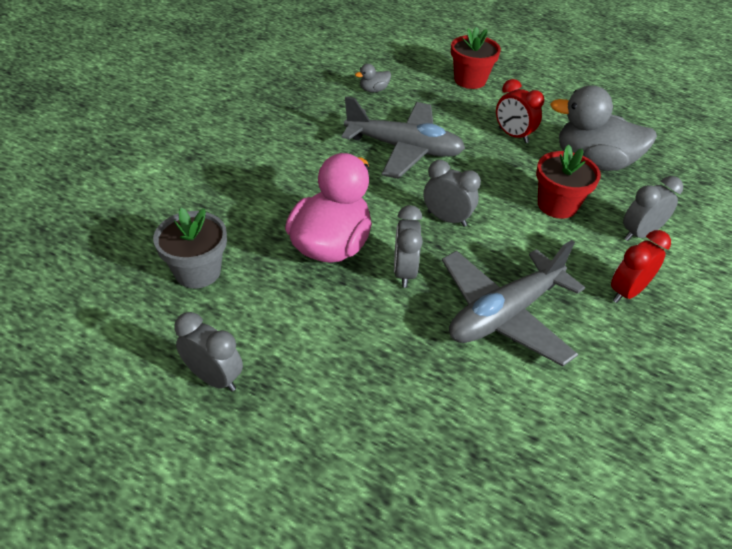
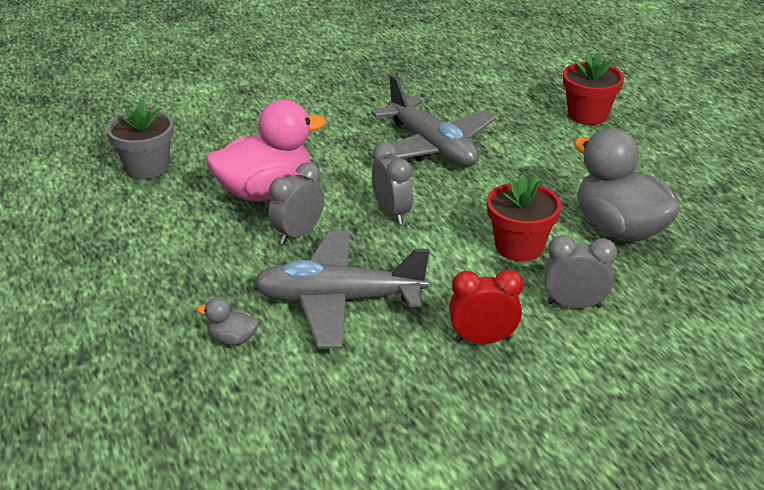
camera: 40 degrees right, 10 degrees down
grey clock [174,312,243,391] -> none
grey duck [355,64,391,92] -> grey duck moved to [197,297,259,345]
red clock [496,79,544,143] -> none

